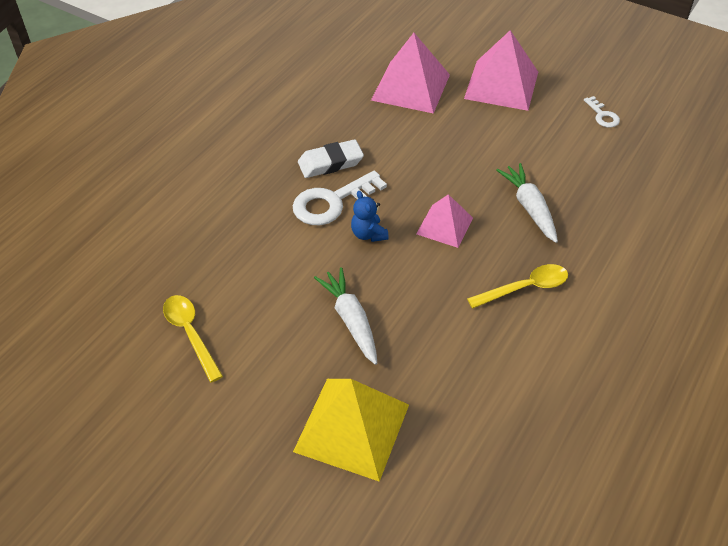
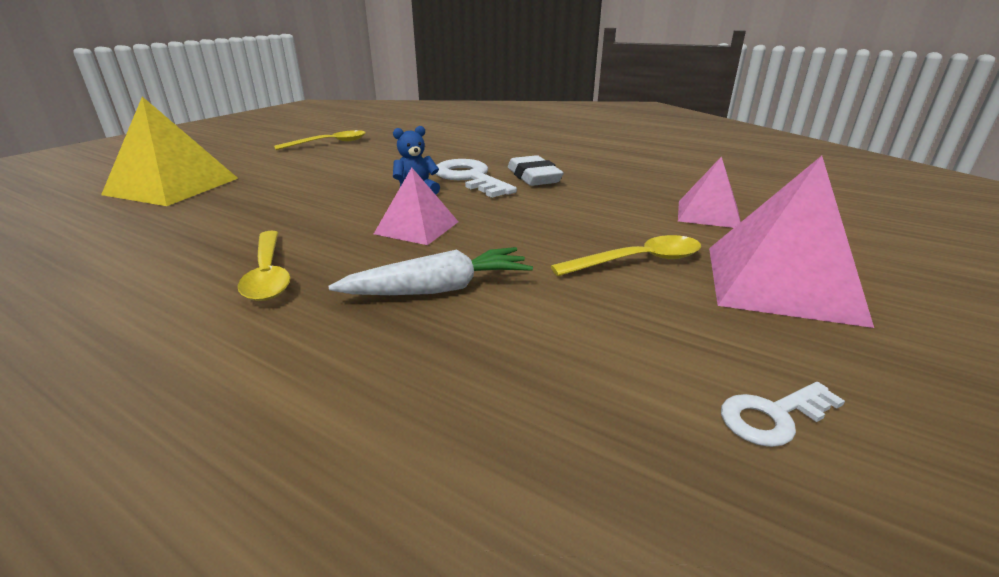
camera: 90 degrees right, 20 degrees down
white carrot [314,267,377,365] -> none
pink pyramid [371,33,450,114] -> pink pyramid [678,156,741,228], size x0.59
none -> yellow spoon [551,235,701,276]

